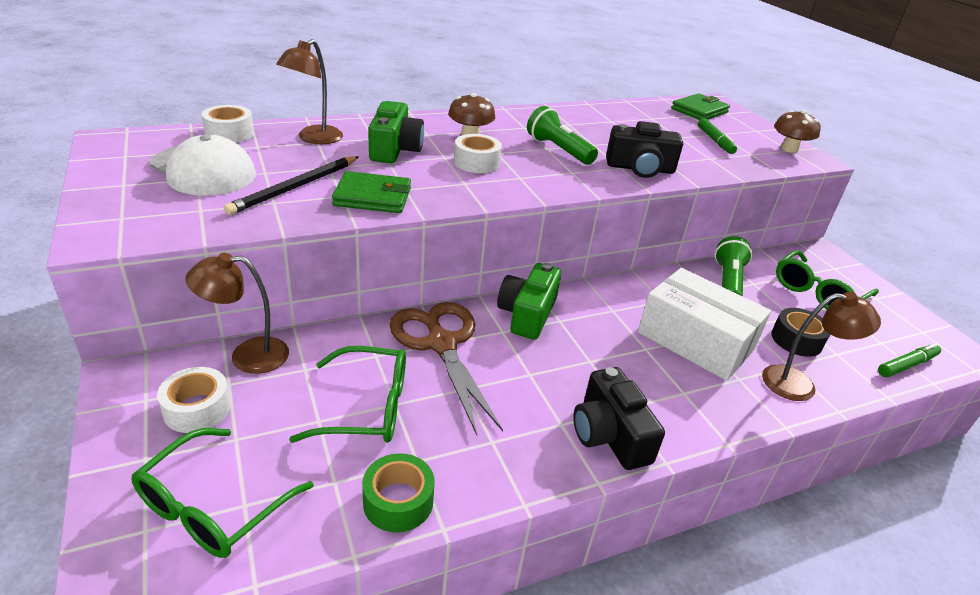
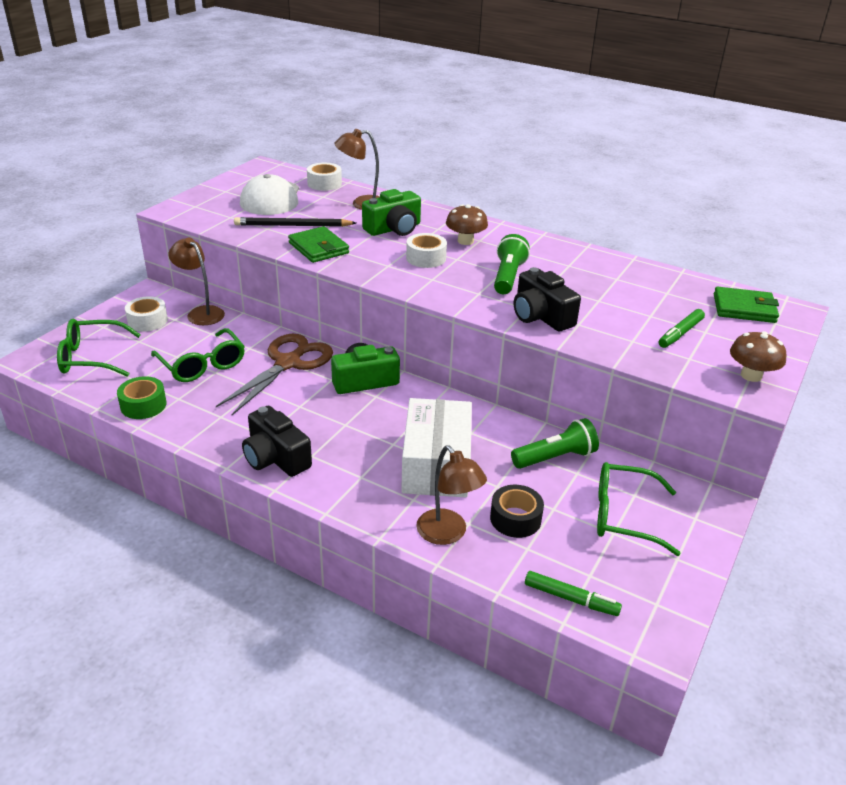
camera: 55 degrees right, 0 degrees up
black camera [573,367,665,470] -> black camera turned 75 degrees counterclockwise [242,406,312,477]

